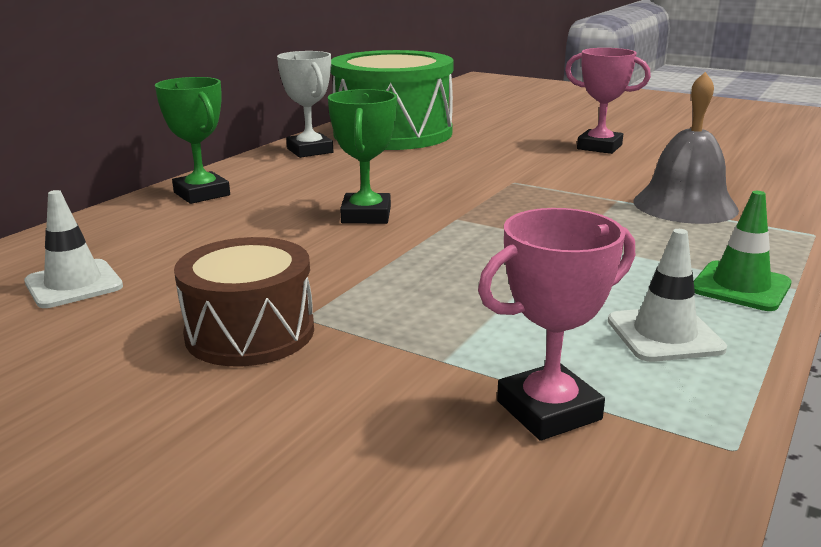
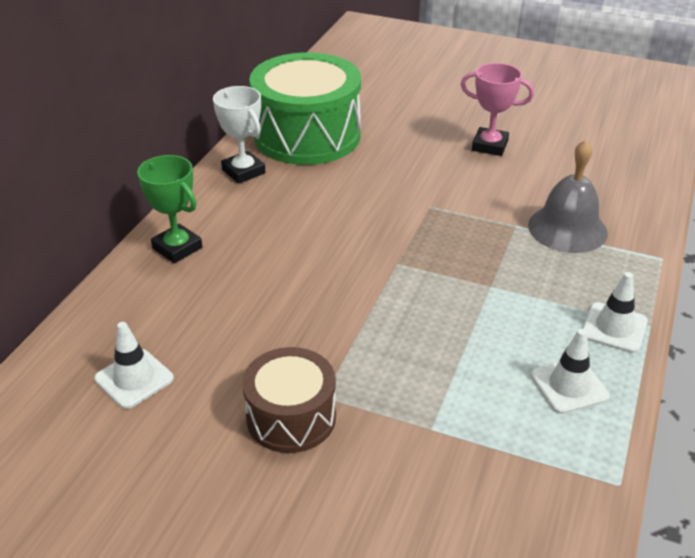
camera: 10 degrees left, 15 degrees up
green trophy [328,89,397,224] -> none
pink trophy [478,208,635,441] -> none
green traffic cone [694,191,791,311] -> white traffic cone [582,272,648,353]

